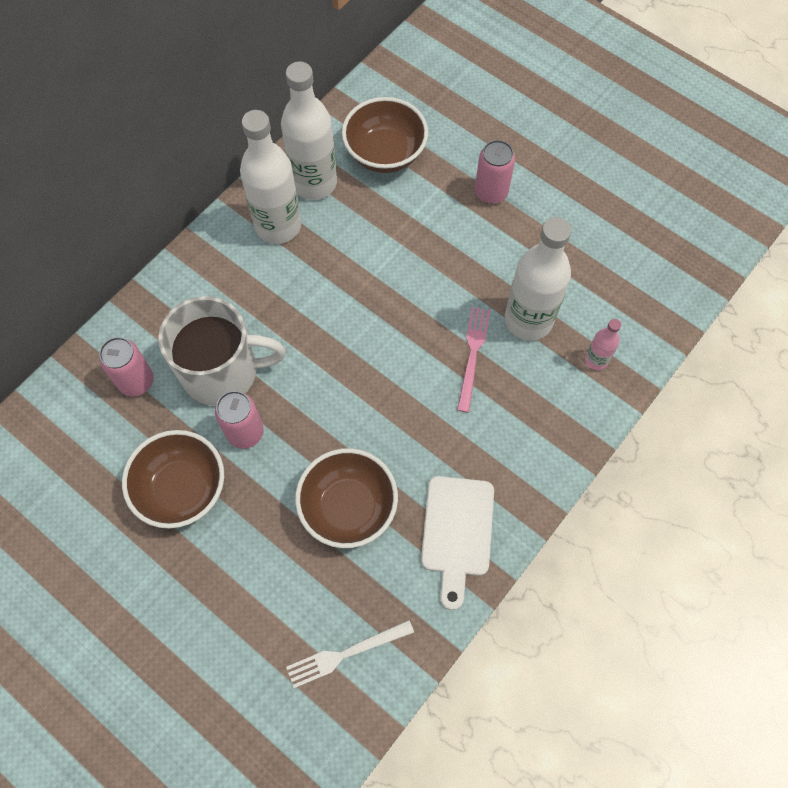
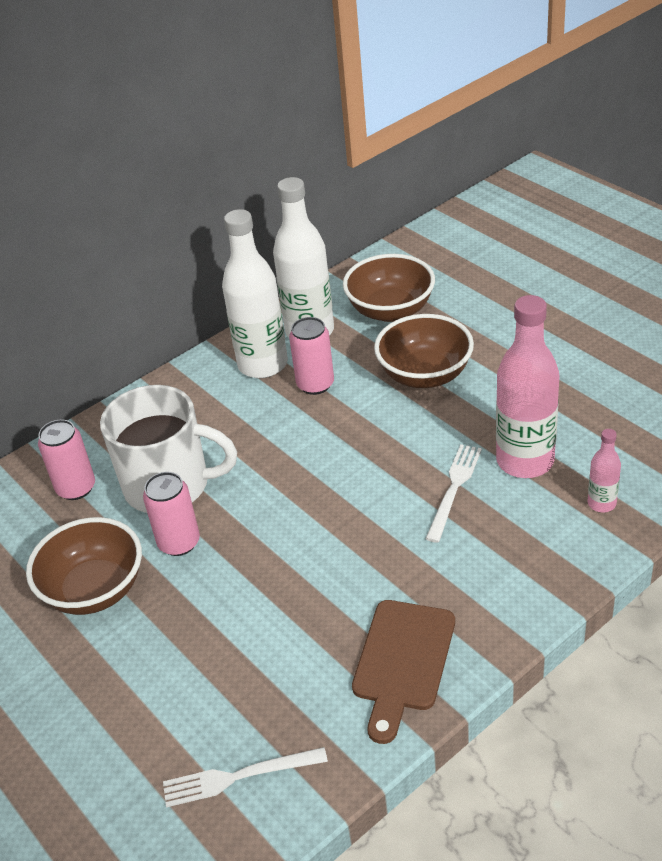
camera: 15 degrees right, 25 degrees down
brown bowl [295,448,398,548] -> brown bowl moved to [374,314,474,388]
white cutting board [421,476,494,610] -> brown cutting board [352,600,455,744]
pink fork [457,307,490,413] -> white fork [425,444,482,543]
pink can [475,140,515,204] -> pink can moved to [289,317,334,395]
white bottle [505,217,571,341] -> pink bottle [496,295,560,478]

